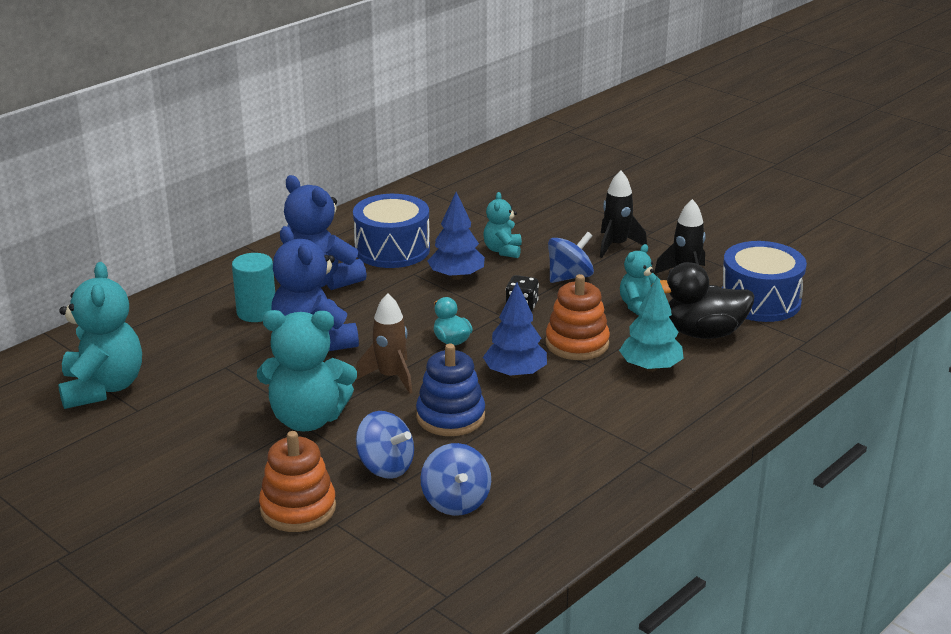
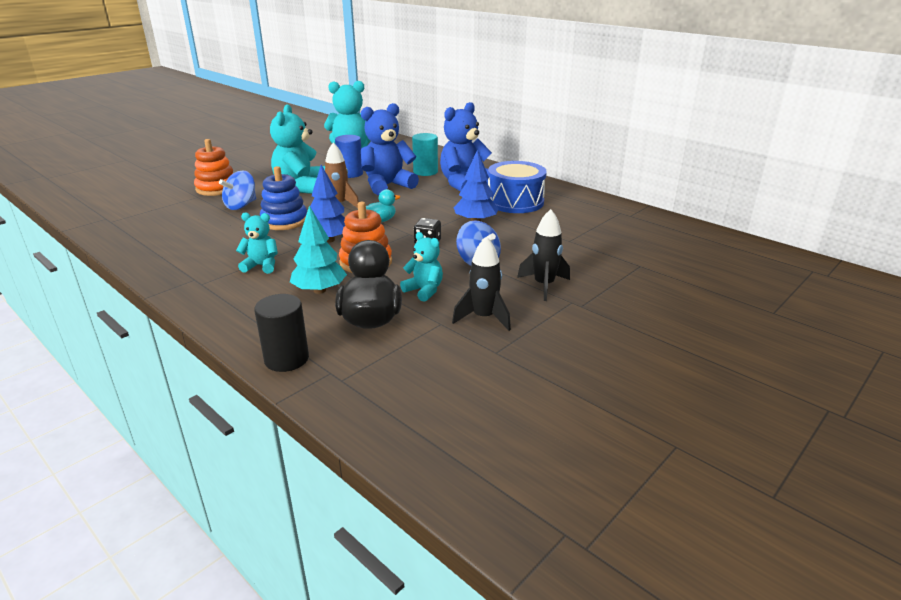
camera: 90 degrees right, 0 degrees up
blue spinning top [421,443,491,516] -> none
turquoise teddy bear [483,192,522,258] -> turquoise teddy bear moved to [236,212,278,274]
blue drum [722,241,807,322] -> none
none -> black cylinder [254,294,309,372]
none -> blue cylinder [335,135,363,178]

